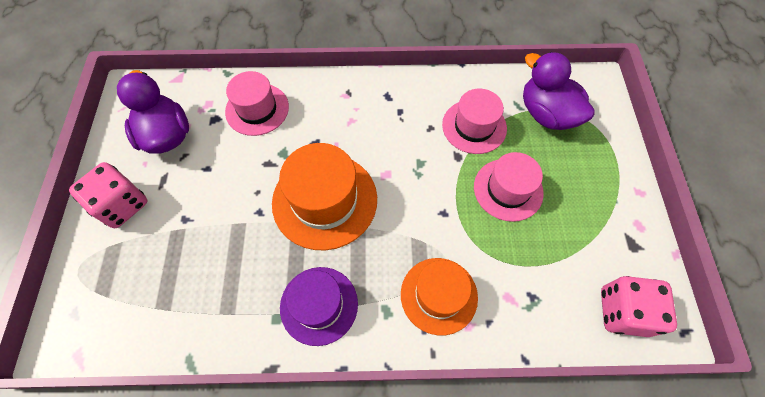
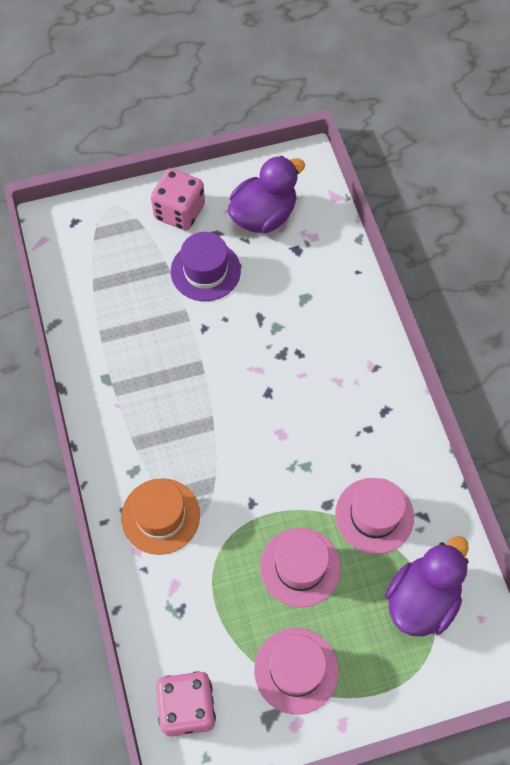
camera: 75 degrees right, 0 degrees up
pink hat [225,71,289,136] -> pink hat moved to [254,628,339,715]
orange hat [272,143,377,250] -> none
purple hat [280,267,358,346] -> purple hat moved to [171,232,241,301]

